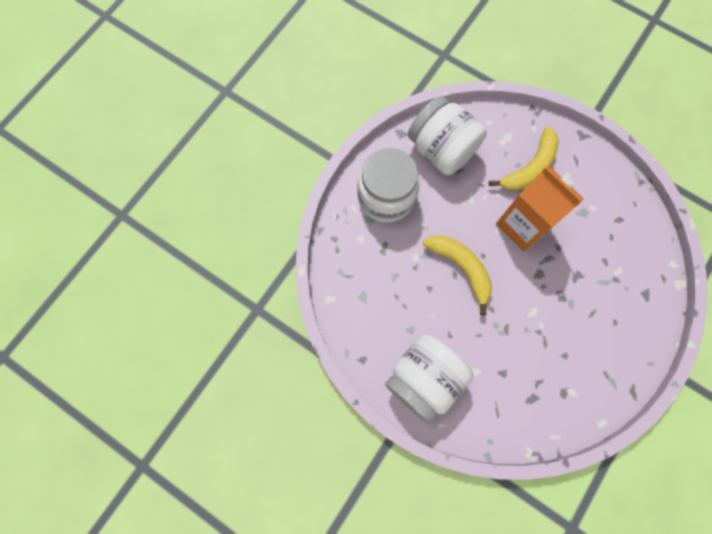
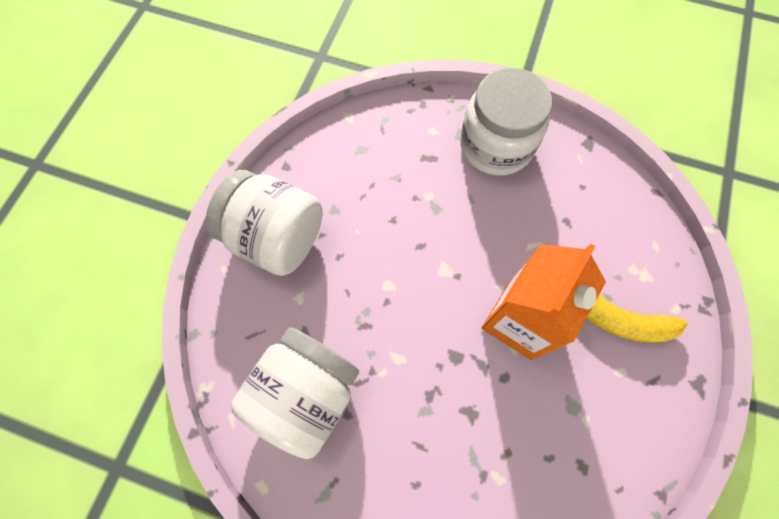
camera: 75 degrees right, 5 degrees down
white jar [408,96,487,175] -> white jar moved to [231,327,359,459]
yellow banana [423,235,492,316] -> none

